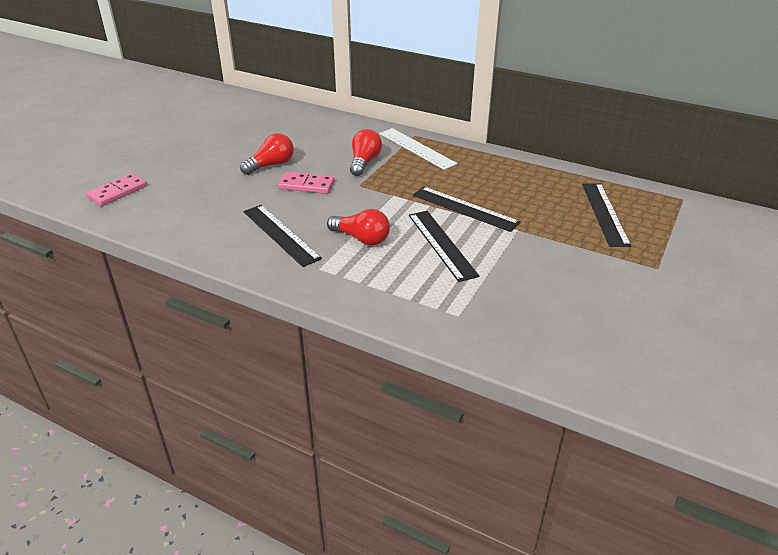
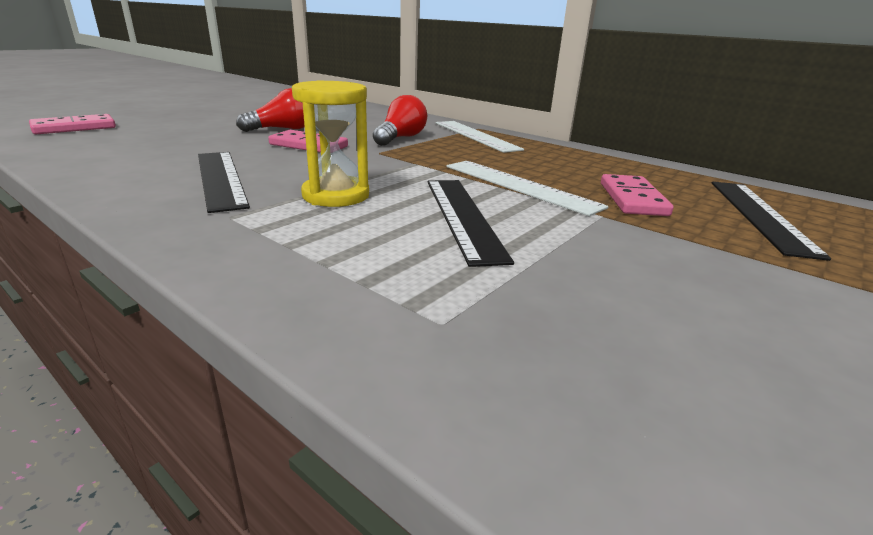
camera: 10 degrees right, 10 degrees down
red light bulb [327,209,390,245] -> yellow hourglass [292,80,369,207]
black ruler [413,187,521,232] -> white ruler [446,161,609,216]
none -> pink domino [601,174,674,216]

